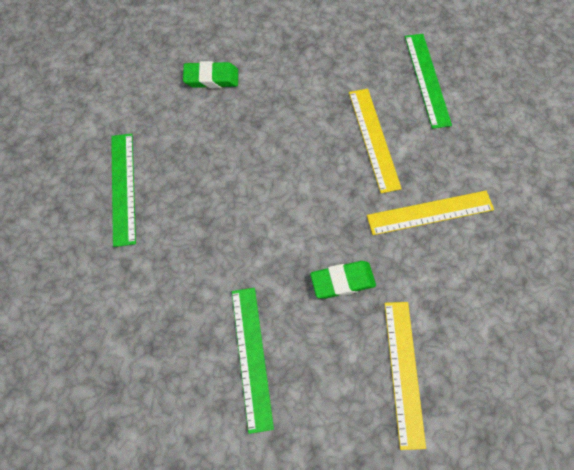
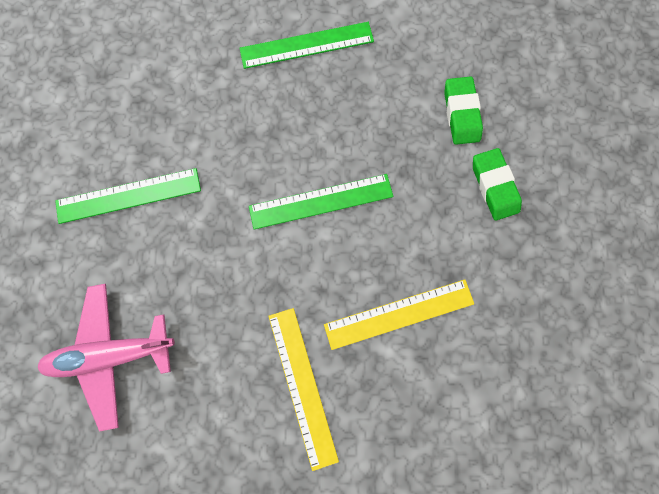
camera: 85 degrees right, 10 degrees up
green eraser [310,261,376,299] -> green eraser moved to [473,148,522,221]
yellow ruler [384,302,426,450] -> pink plane [38,284,175,432]
green ruler [405,34,452,129] -> green ruler moved to [249,174,393,230]

